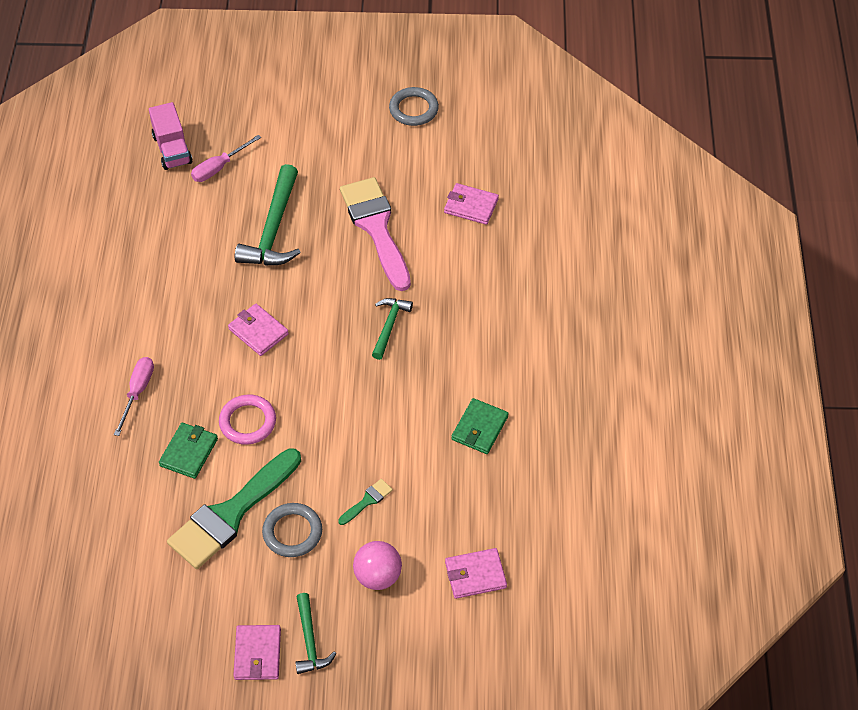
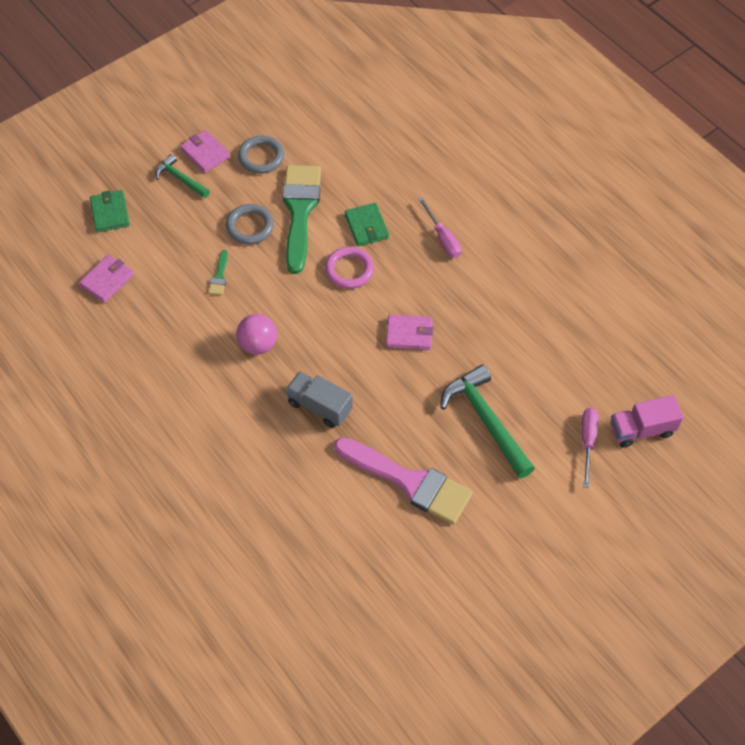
camera: 140 degrees right, 5 degrees up
pink truck [149,102,193,170] -> pink truck turned 45 degrees counterclockwise [610,395,683,448]
pink ball [353,541,402,590] -> pink ball moved to [236,314,277,355]
green hammer [372,298,413,360] -> grey truck [286,371,353,428]
grey ring [389,87,439,126] -> grey ring moved to [238,136,284,174]
pink wallet [444,183,499,225] -> none
green wallet [451,398,509,454] -> green wallet moved to [90,190,130,232]

